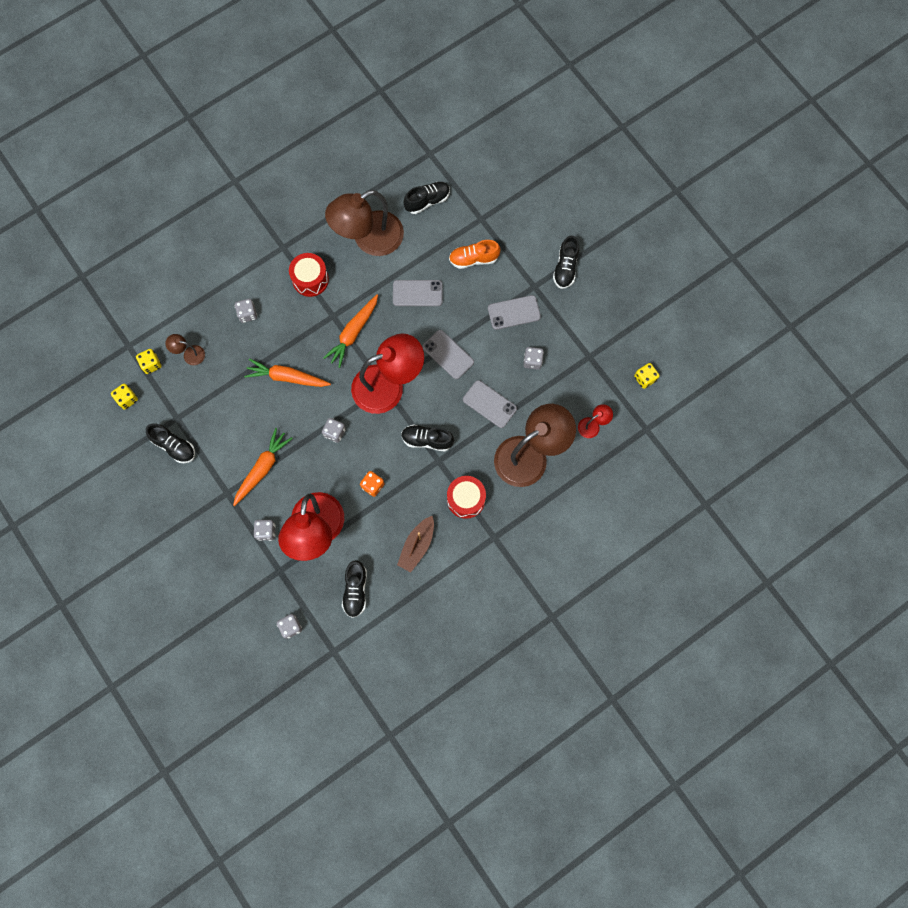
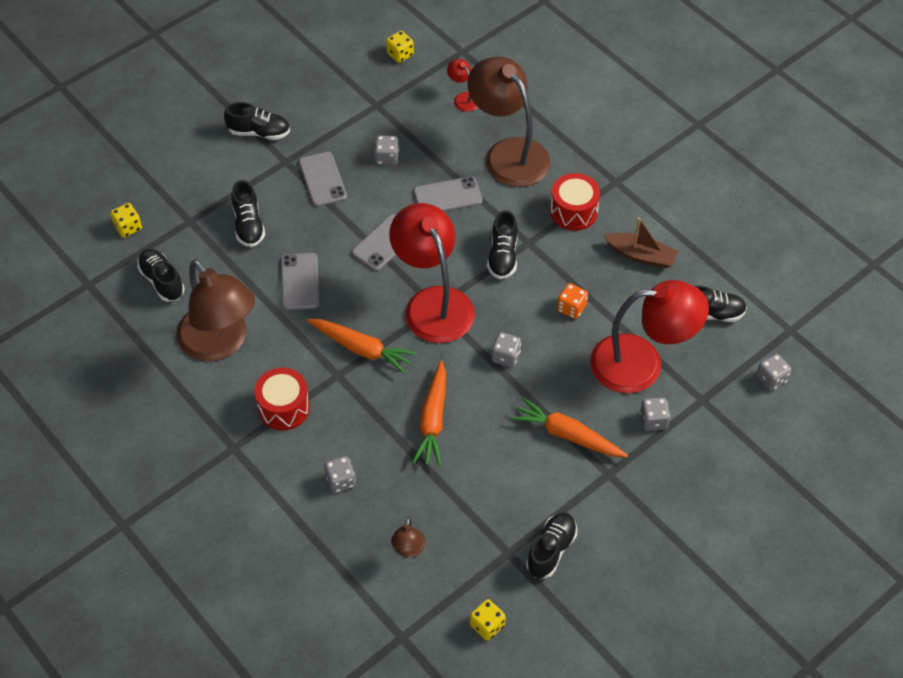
camera: 95 degrees left, 20 degrees down
yellow dice [136,349,162,374] -> yellow dice moved to [110,203,142,238]
orange shoe [449,240,500,269] -> black shoe [231,180,265,247]
grey phone [463,380,517,428] -> grey phone turned 45 degrees clockwise [414,177,482,211]

